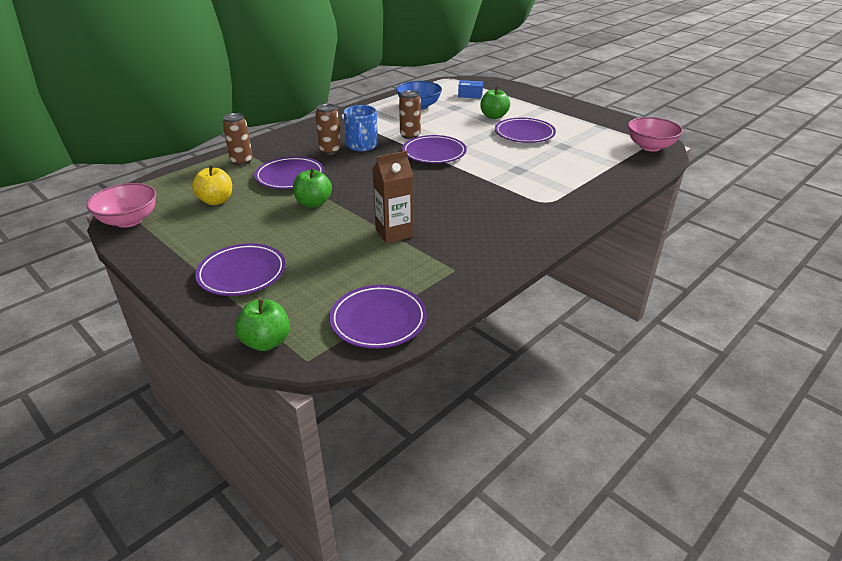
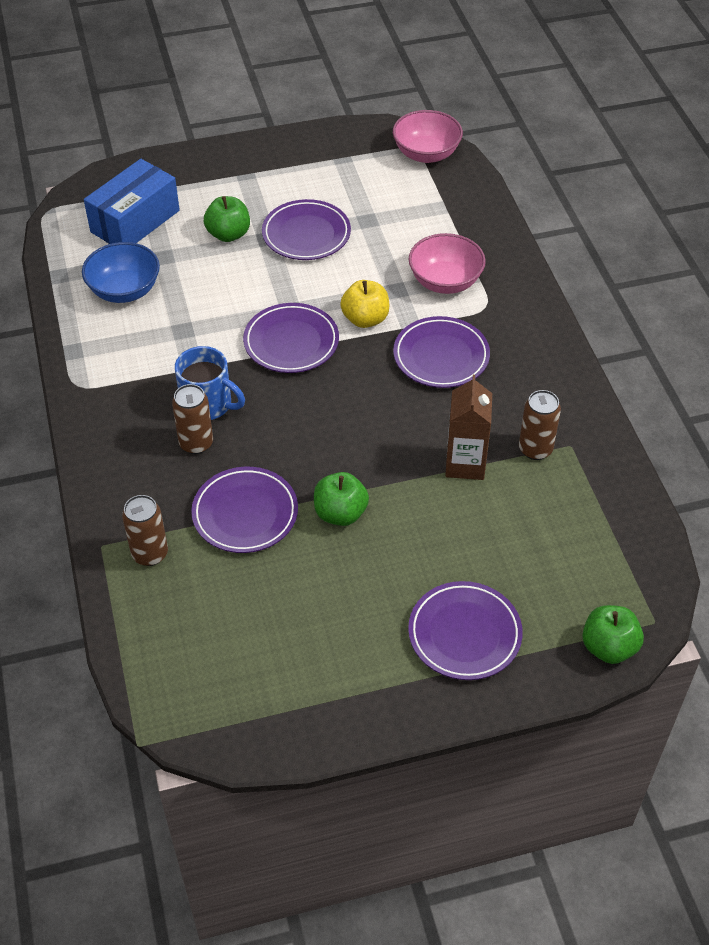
camera: 60 degrees left, 15 degrees up
pink bowl [86,183,156,228] -> pink bowl moved to [409,233,486,294]
yellow apple [192,165,232,205] -> yellow apple moved to [340,280,389,328]
purple plate [329,285,427,349] -> purple plate moved to [393,316,490,388]
brown can [399,90,421,139] -> brown can moved to [519,390,561,460]
blue box [458,80,483,99] -> blue box [84,159,180,244], size x2.05

